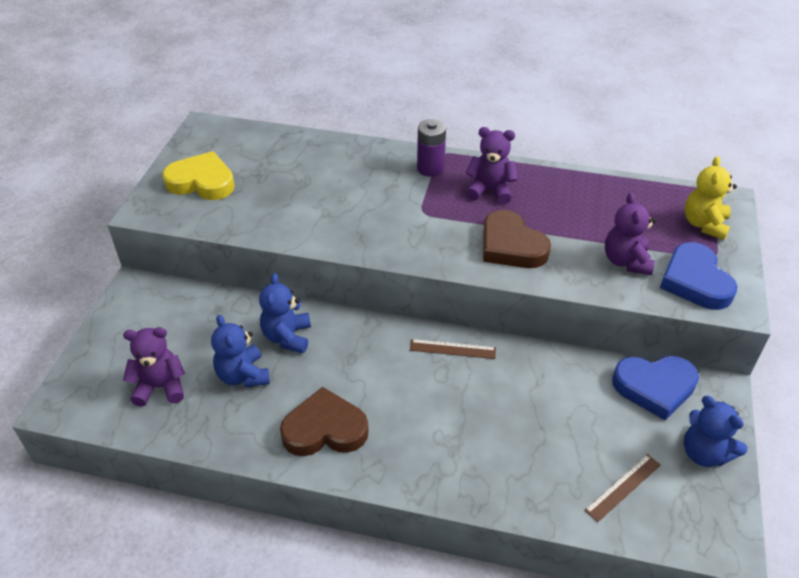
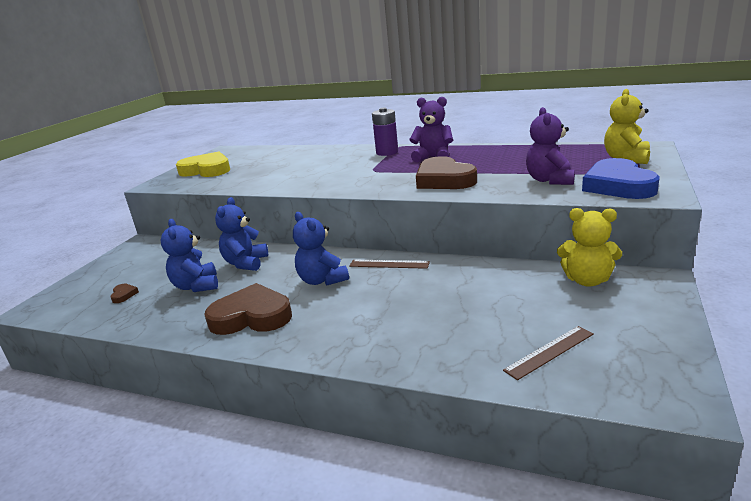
camera: 10 degrees right, 20 degrees down
purple teddy bear [123,327,185,406] -> brown heart [110,283,139,303]
blue heart [612,356,699,420] -> yellow teddy bear [557,208,622,287]
blue teddy bear [684,396,747,467] -> blue teddy bear moved to [293,212,349,286]

